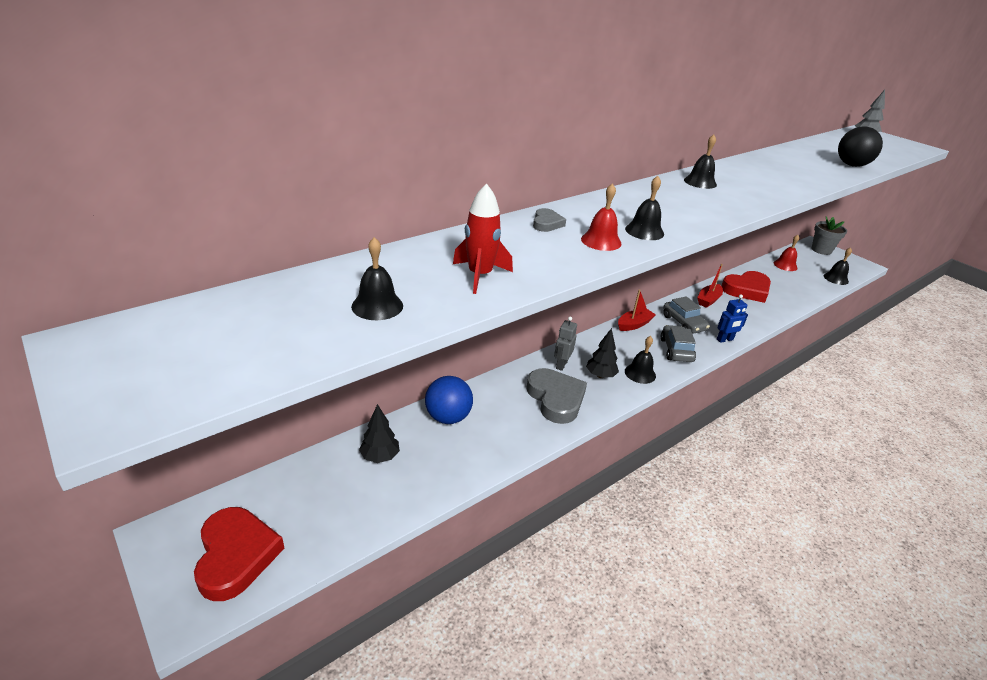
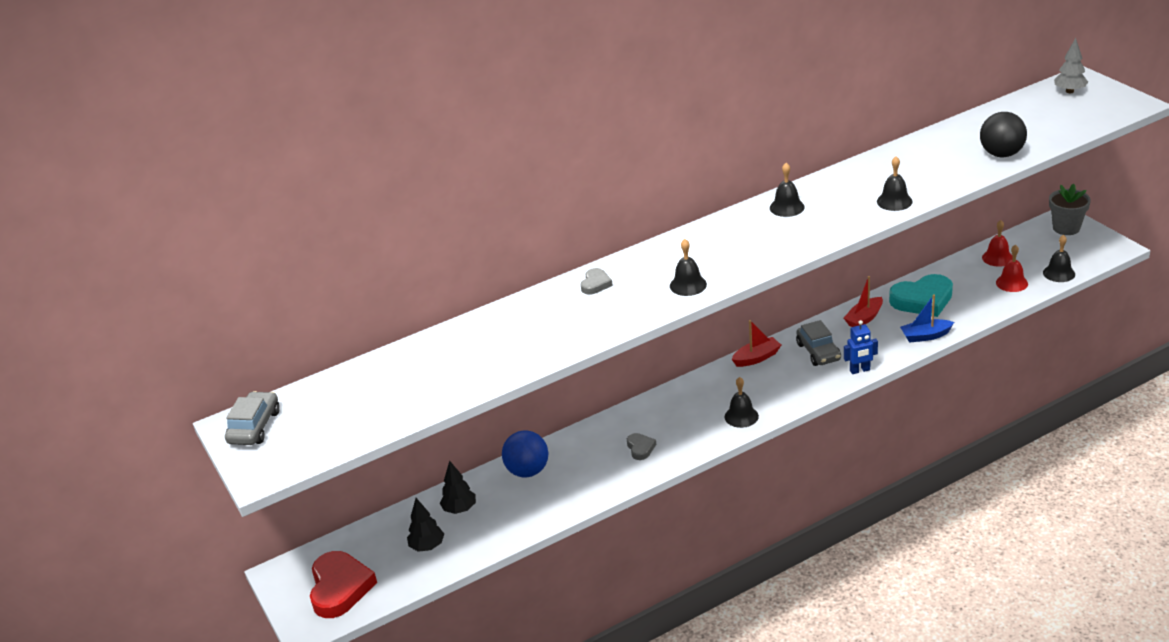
camera: 15 degrees right, 0 degrees up
black bell [351,237,403,320] -> black bell moved to [877,156,913,211]
red rocket [453,183,513,294] -> none
grey heart [526,368,587,424] -> grey heart [627,433,656,460], size x0.48
grey robot [554,317,577,371] -> none
red bell [581,183,622,251] -> red bell moved to [996,244,1028,292]
black tree [586,328,619,378] -> black tree moved to [407,498,444,552]
grey car [661,325,696,362] -> grey car moved to [225,391,280,445]
red heart [721,271,771,303] -> turquoise heart [889,274,953,317]
none -> blue boat [900,294,954,343]

